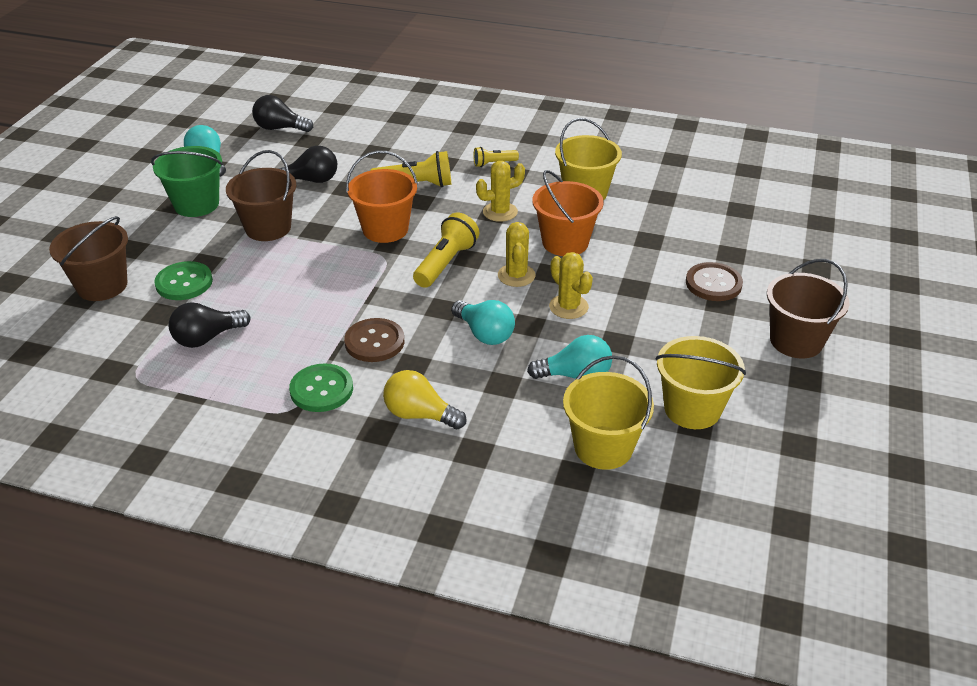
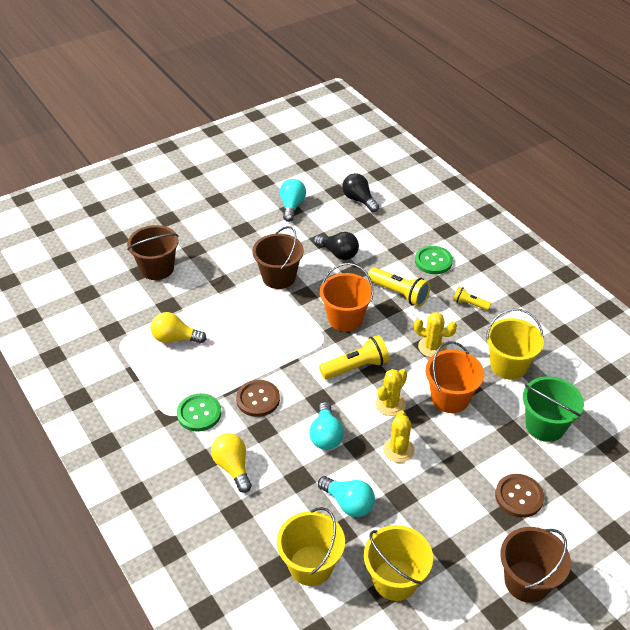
camera: 40 degrees right, 5 degrees up
green bucket [151,146,223,217] -> green bucket moved to [523,376,584,442]
green button [154,261,213,300] -> green button moved to [415,246,453,274]
black light bulb [169,302,251,348] -> yellow light bulb [151,312,206,344]

